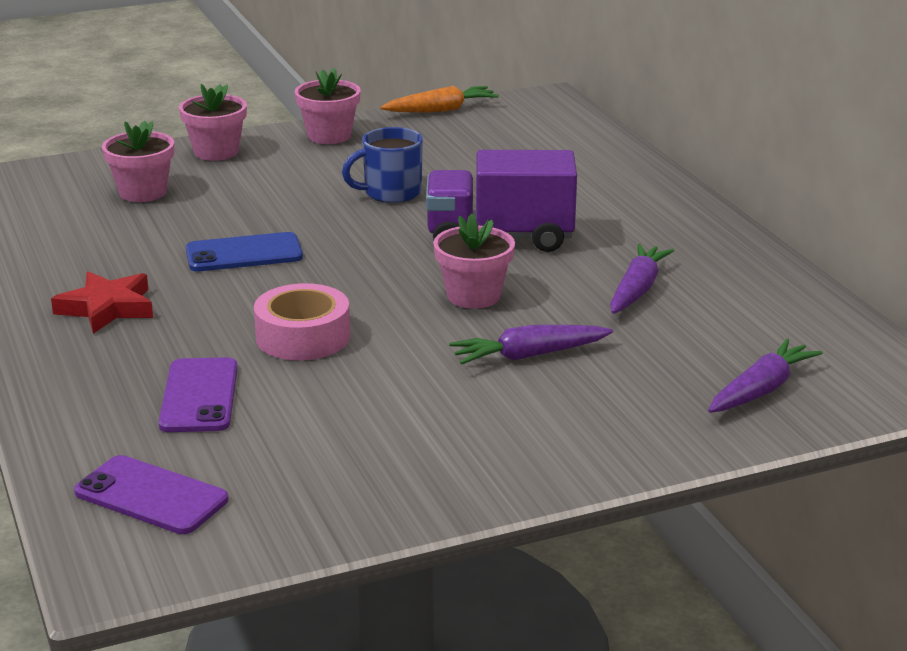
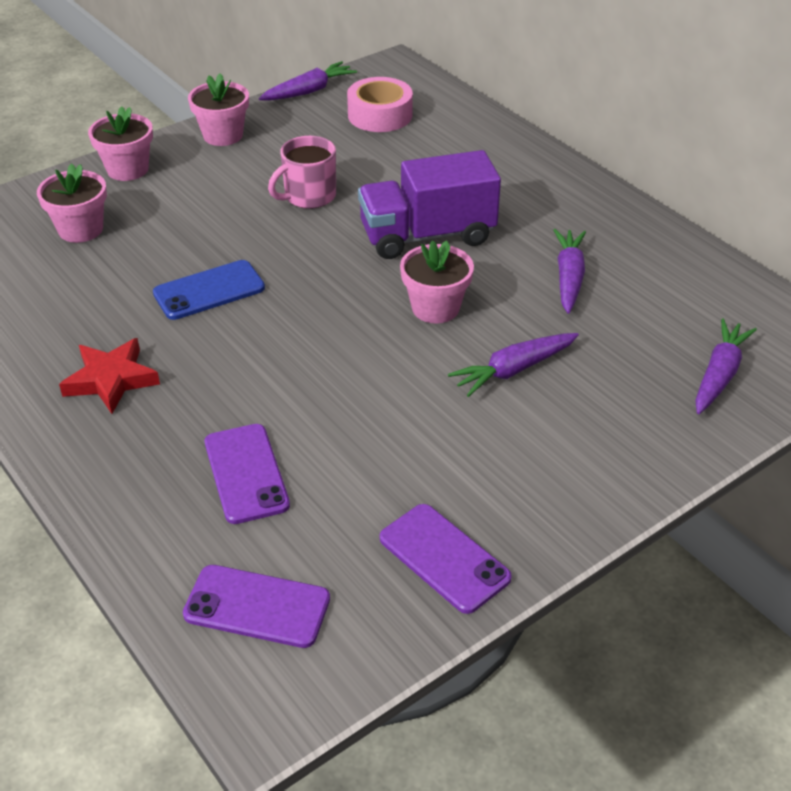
camera: 15 degrees left, 15 degrees up
pink tape [254,283,350,360] -> pink tape moved to [347,77,413,132]
blue mug [342,127,423,203] -> pink mug [268,136,336,209]
orange carrot [380,86,499,113] -> purple carrot [259,61,357,101]
none -> purple phone [380,504,512,614]

